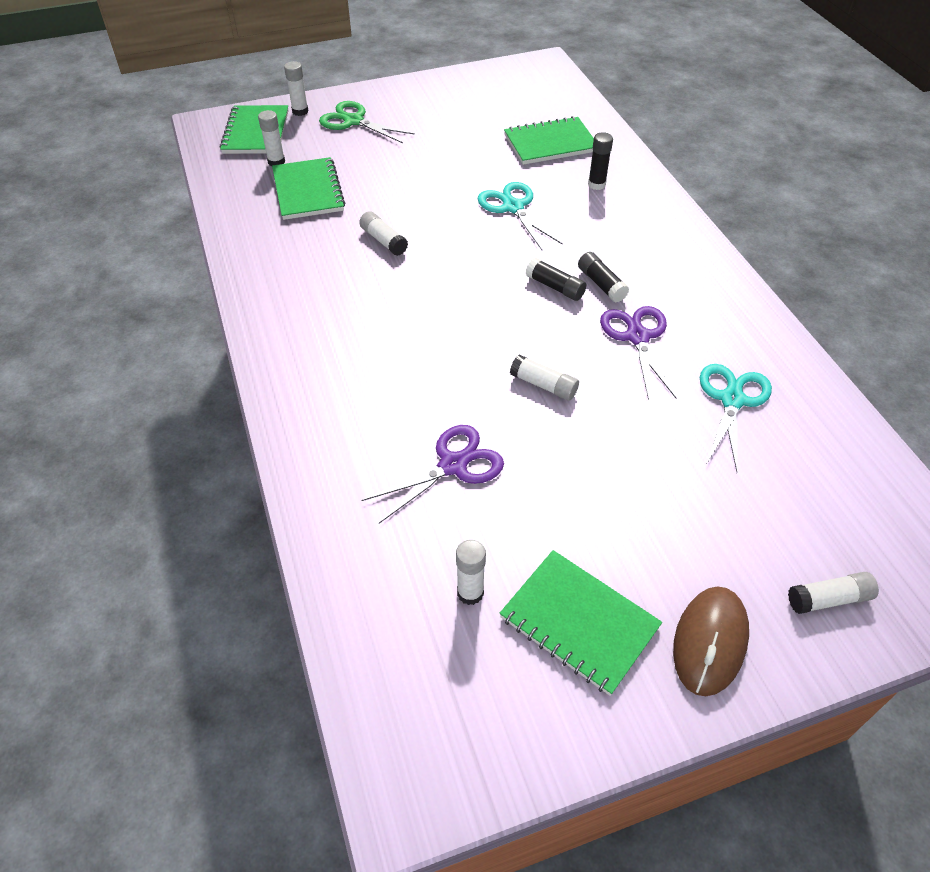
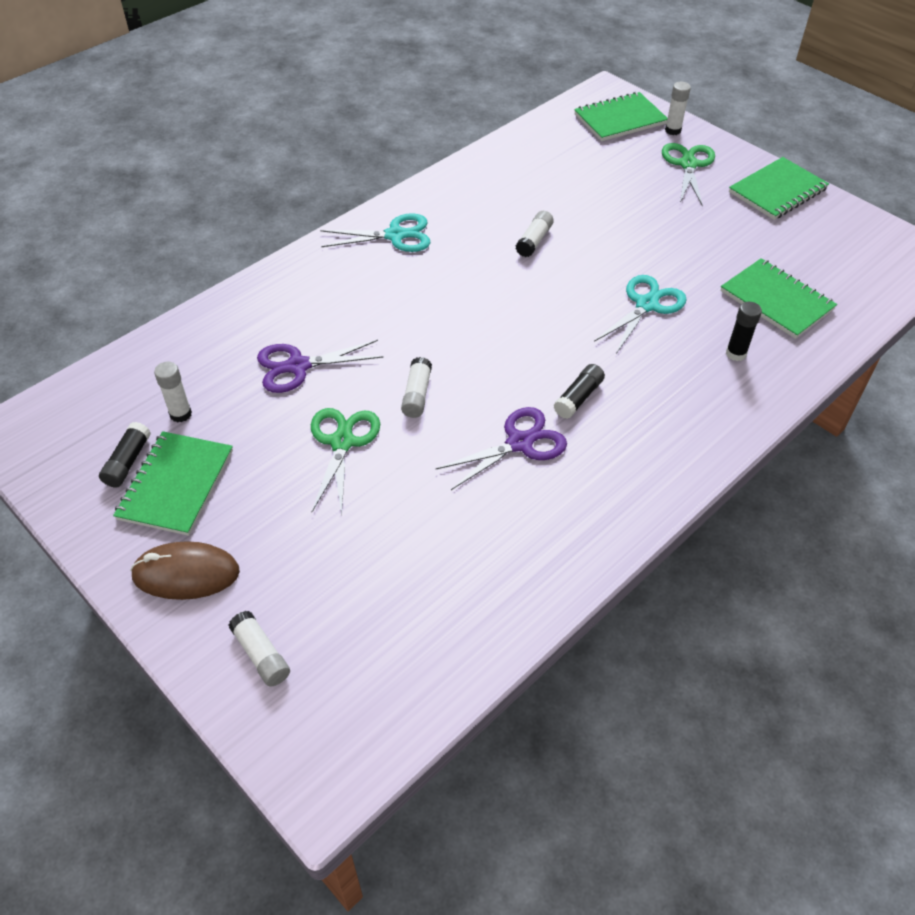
camera: 65 degrees right, 0 degrees up
white glue stick [258,110,285,166] -> none
green notebook [272,157,345,220] -> green notebook moved to [729,157,829,220]
purple scissors [361,425,504,524] -> purple scissors turned 135 degrees clockwise [257,340,383,393]
black glue stick [526,258,586,301] -> black glue stick moved to [99,422,151,488]
turquoise scissors [700,364,772,472] -> turquoise scissors moved to [320,213,431,252]
none -> green scissors [311,408,380,516]

